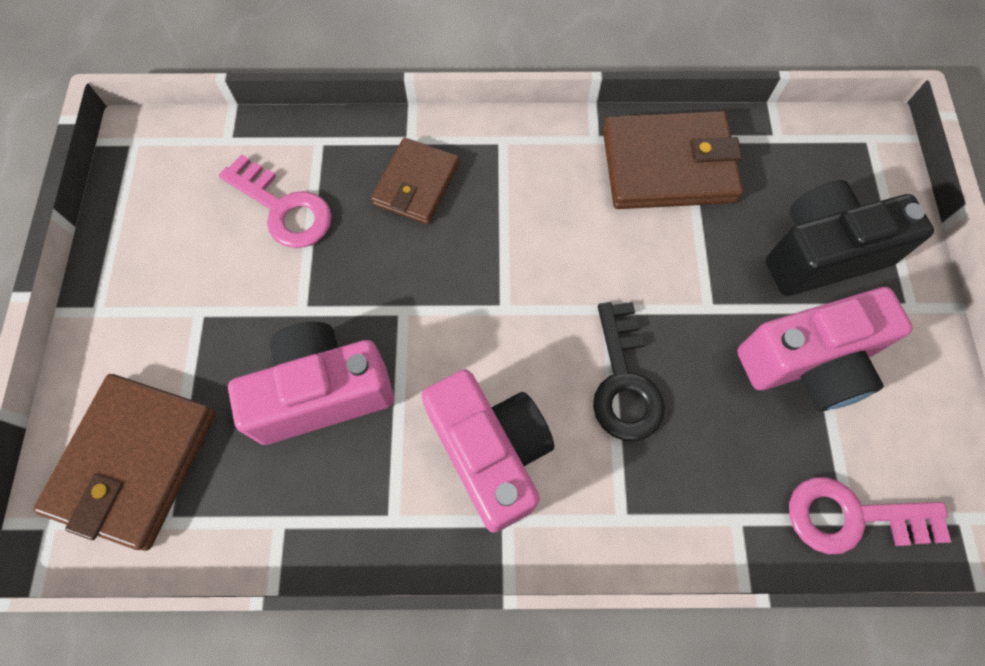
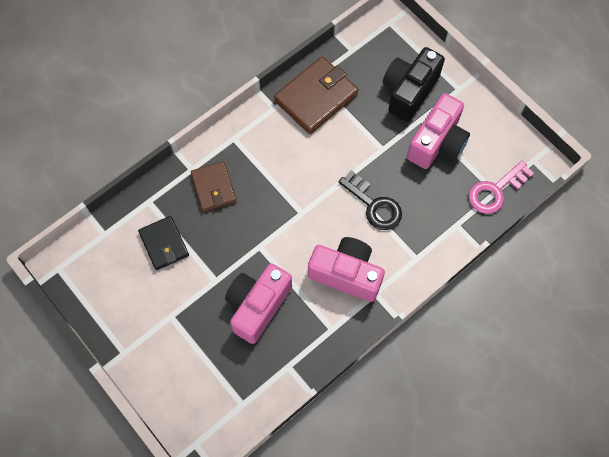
camera: 40 degrees left, 0 degrees up
brown wallet [33,374,216,551] -> none
pink key [219,154,332,248] -> black wallet [138,216,189,270]

